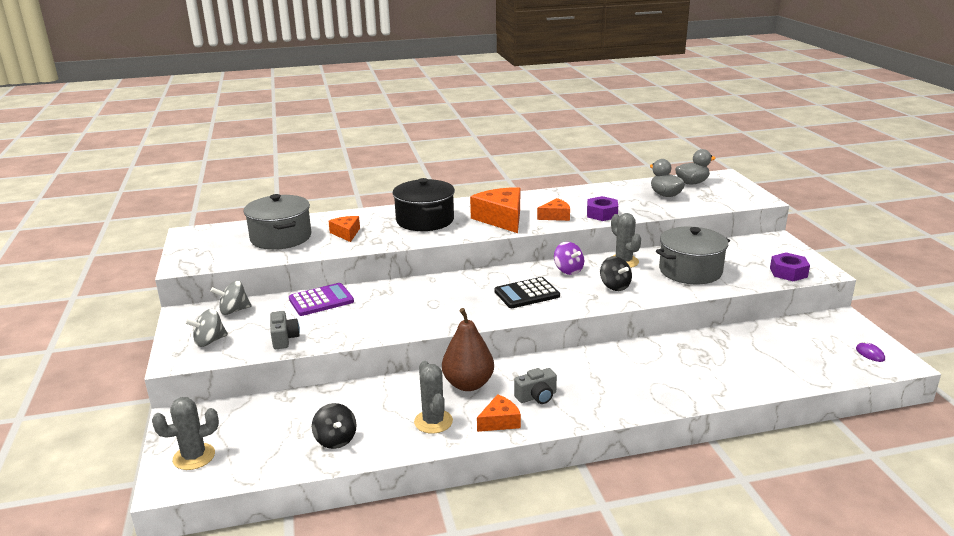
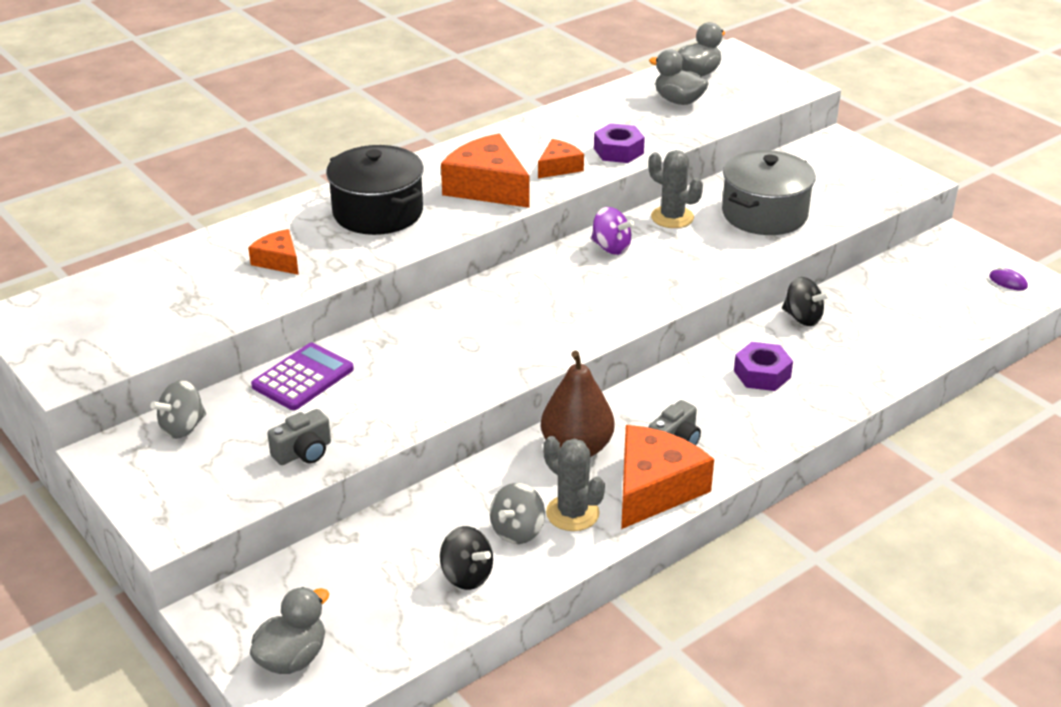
camera: 25 degrees left, 10 degrees up
grey cactus [152,397,219,470] -> grey duck [250,587,329,674]
grey spinning top [184,309,228,347] -> grey spinning top moved to [490,483,545,544]
grey pot [244,194,311,250] -> none
grey camera [270,311,300,349] -> grey camera turned 90 degrees clockwise [267,409,331,465]
orange cheese [477,394,521,432] -> orange cheese [621,425,714,529], size x1.83
black calculator [494,277,560,308] -> none
black spinning top [600,256,632,291] -> black spinning top moved to [782,277,830,326]
purple nut [770,252,810,281] -> purple nut moved to [734,342,793,391]

